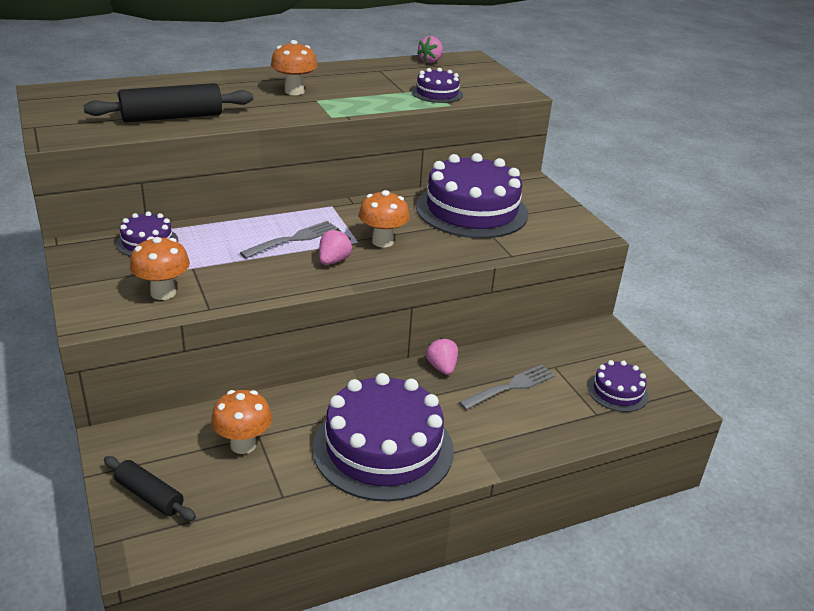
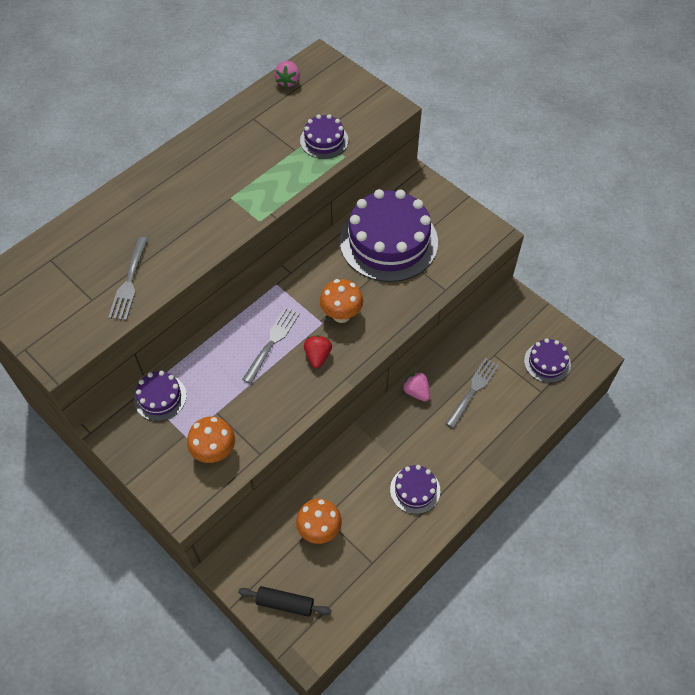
camera: 20 degrees left, 25 degrees up
black rolling pin [83,83,253,122] -> grey fork [108,237,148,321]
orange mushroom [271,40,318,95] -> none
purple cake [313,373,454,502] -> purple cake [390,465,440,514], size x0.48
pink strawberry [319,229,352,265] -> red strawberry [304,335,332,368]

